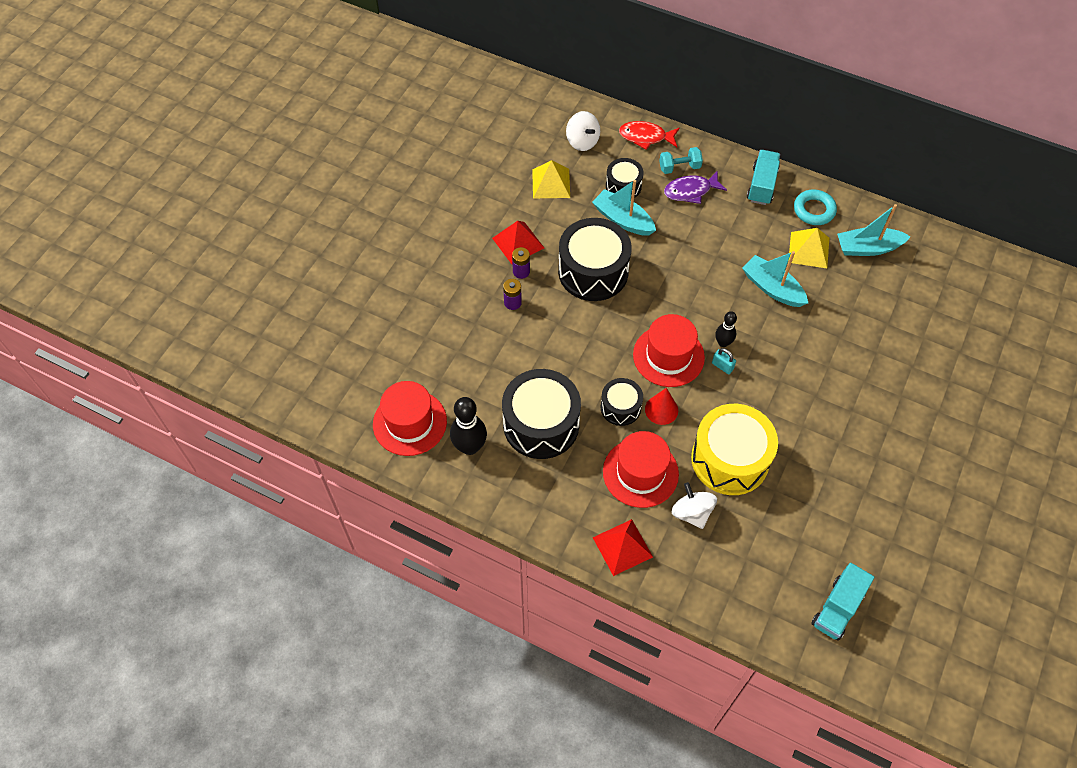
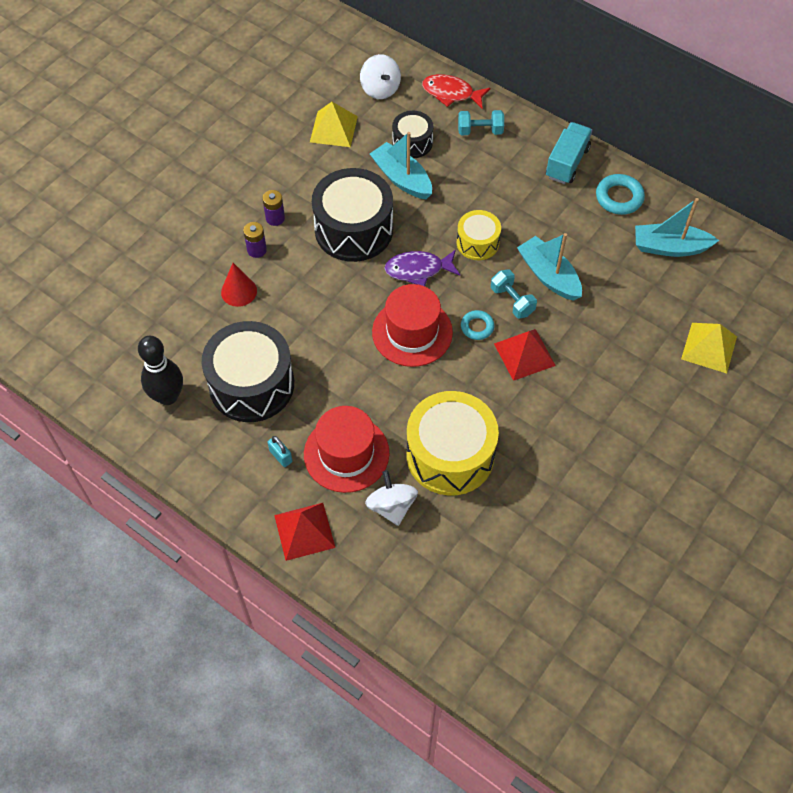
camera: 10 degrees right, 0 degrees up
red hat [373,381,447,456] -> none
red pyramid [492,221,544,264] -> red pyramid moved to [494,329,556,381]
black drum [601,378,643,426] -> none
red cone [645,388,678,425] -> red cone moved to [221,263,257,307]
purple fish [664,171,727,204] -> purple fish moved to [385,250,460,286]
turquoise padlock [712,348,736,374] -> turquoise padlock moved to [268,436,292,467]
black bowling pin [715,311,737,347] -> turquoise ring [461,310,495,340]
yellow pyramid [788,228,829,268] -> yellow pyramid moved to [681,323,737,373]
turquoise truck [811,563,874,641] -> none
none -> yellow drum [457,210,501,260]
none -> turquoise dumbbell [491,270,537,318]

